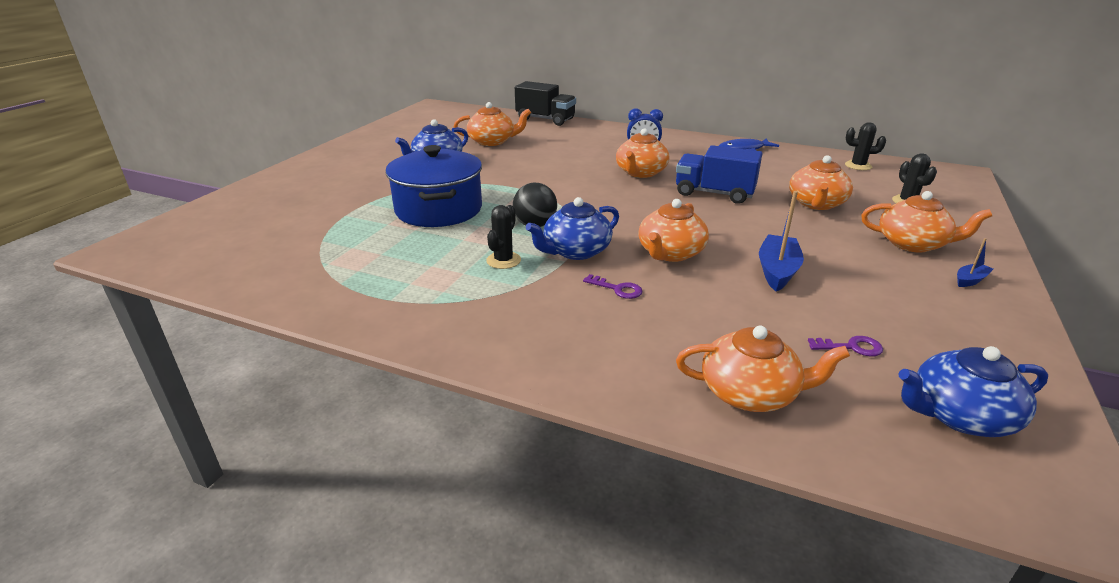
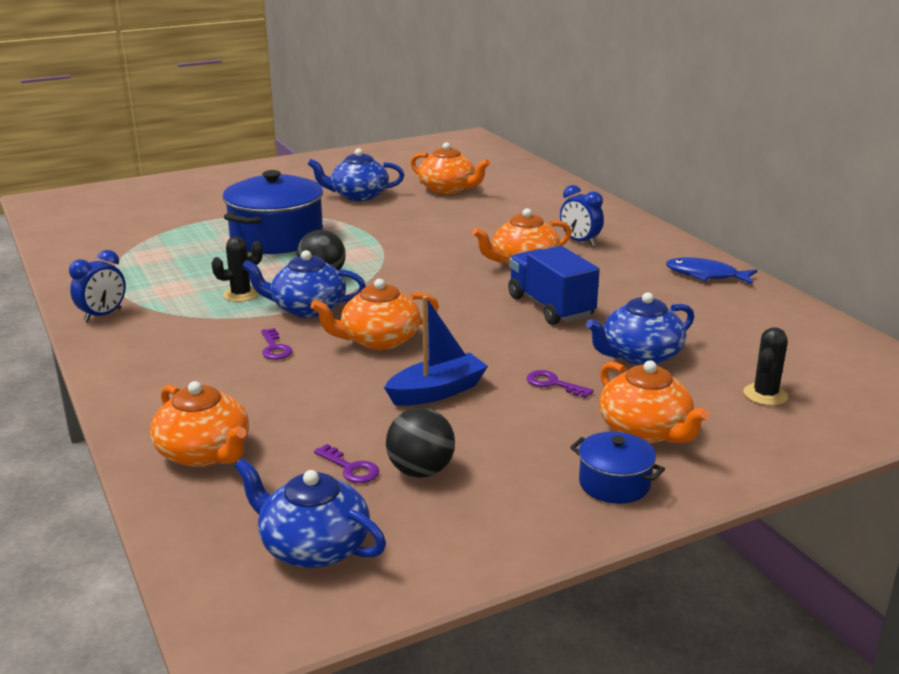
camera: 40 degrees right, 5 degrees down
black truck [515,81,576,126] -> none
orange teapot [789,155,853,210] -> blue teapot [586,292,694,365]
black cactus [845,122,886,170] -> none
blue boat [957,238,993,287] -> blue pot [570,432,665,504]
none -> blue clock [69,250,126,322]
none -> black ball [386,408,455,478]
none -> purple key [527,370,594,398]

